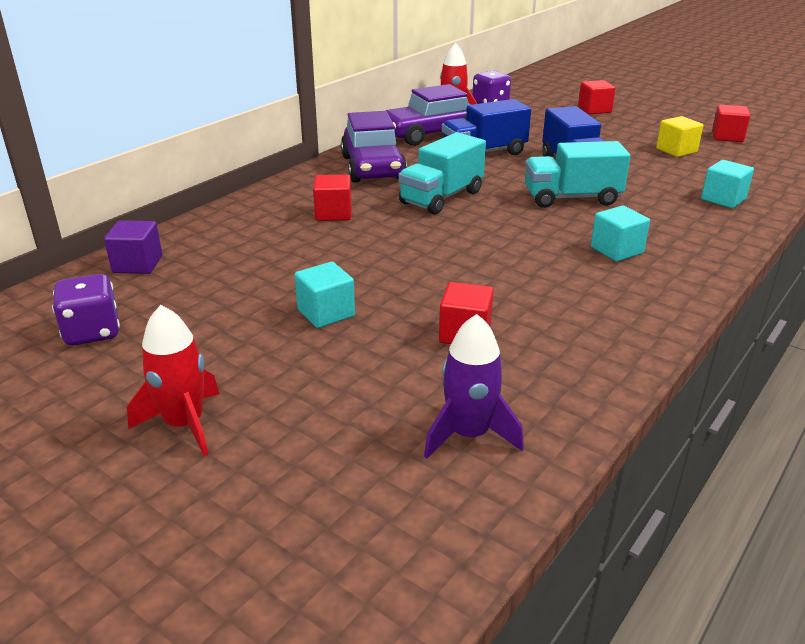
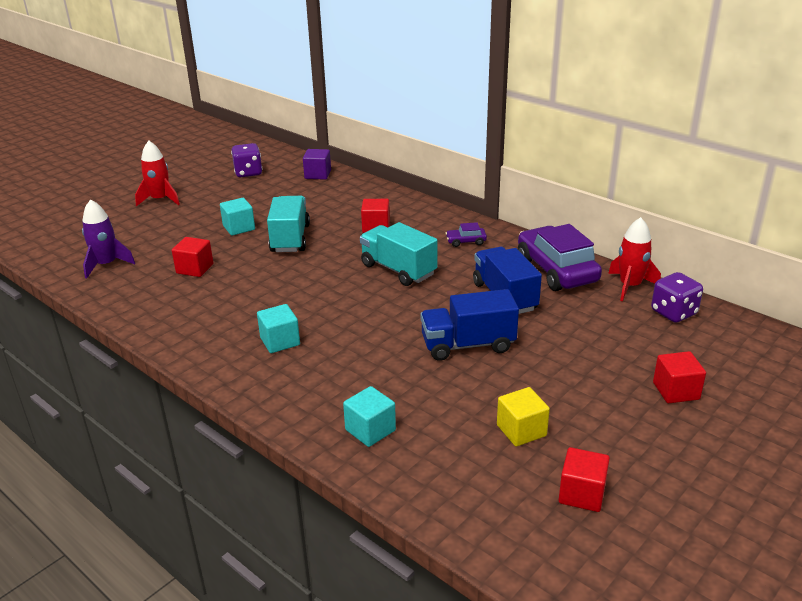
camera: 95 degrees right, 0 degrees up
purple car [341,111,407,183] -> purple car [445,222,487,247], size x0.43
turquoise truck [525,141,631,208] -> turquoise truck moved to [267,196,310,252]

